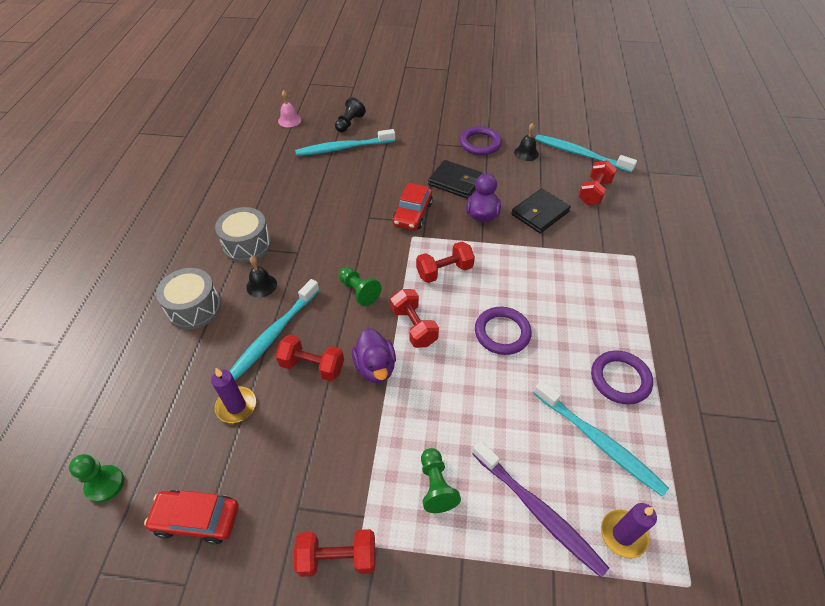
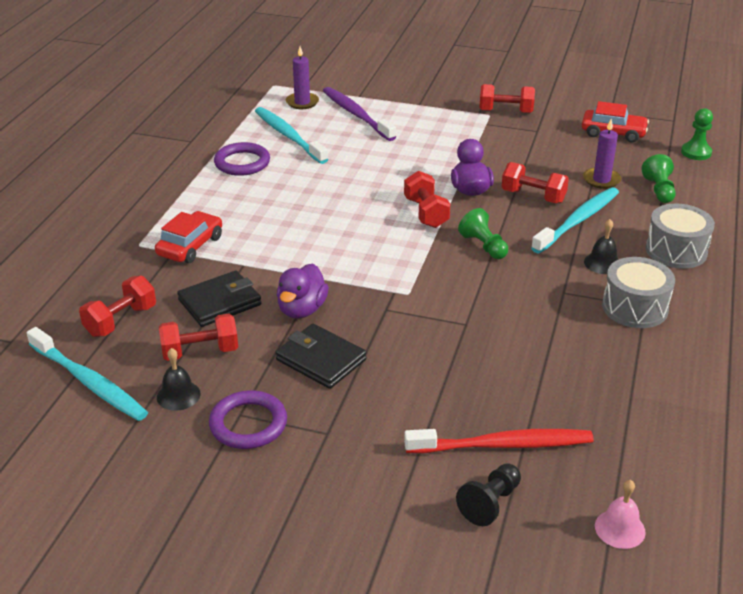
camera: 170 degrees left, 15 degrees down
turquoise toothbrush [295,129,395,156] -> red toothbrush [404,429,593,453]
red car [392,183,433,230] -> red car moved to [155,211,222,263]
red dumbbell [416,242,475,283] -> red dumbbell moved to [159,314,238,361]
green pawn [421,448,461,513] -> green pawn moved to [641,154,676,203]
purple ring [475,307,532,355] -> none

